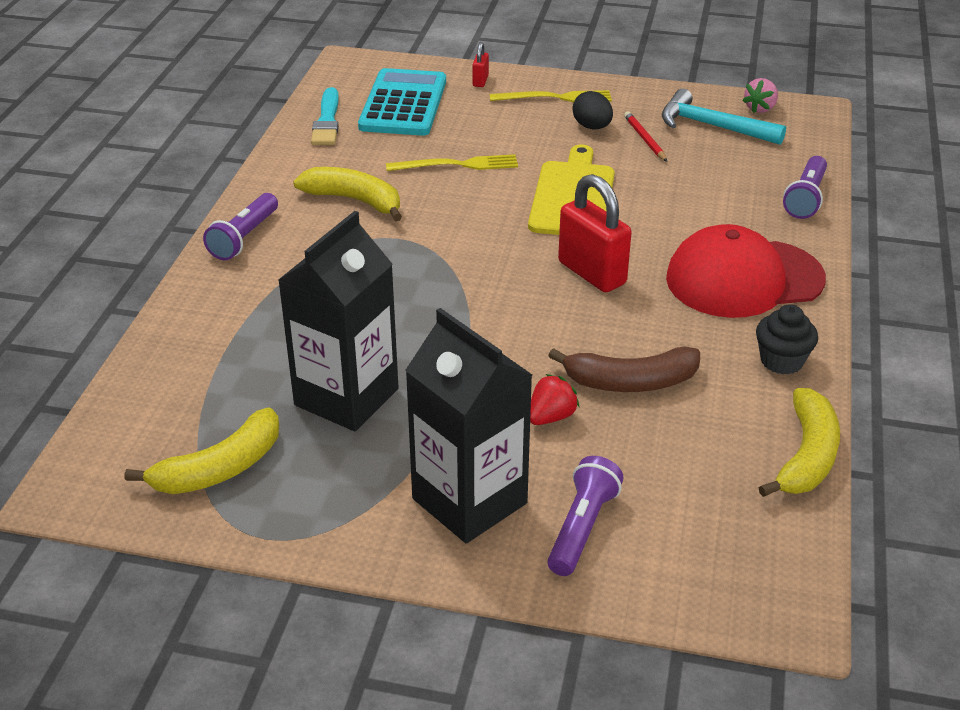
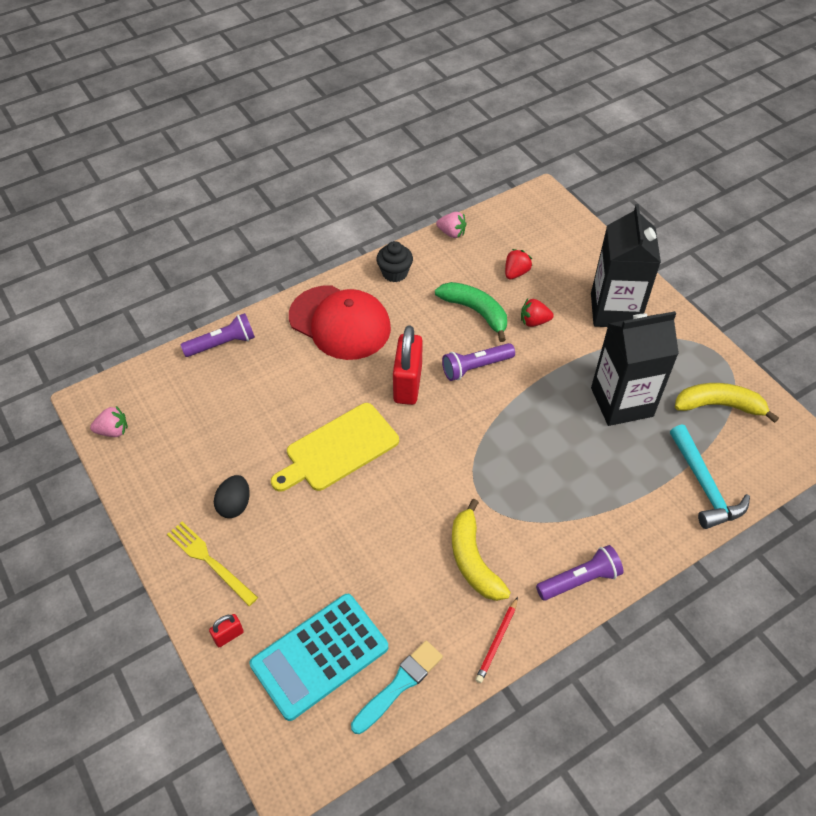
camera: 135 degrees left, 15 degrees up
yellow fork [386,154,518,171] -> none
purple flashlight [547,456,624,576] -> purple flashlight moved to [442,343,515,381]
brown banana [548,346,700,392] -> green banana [435,282,507,342]
red pencil [624,111,667,162] -> red pencil moved to [475,597,518,683]
turquoise hammer [662,88,786,145] -> turquoise hammer moved to [670,425,750,529]
yellow banana [758,388,840,497] -> pink strawberry [436,212,466,238]
none -> red strawberry [505,249,532,279]

